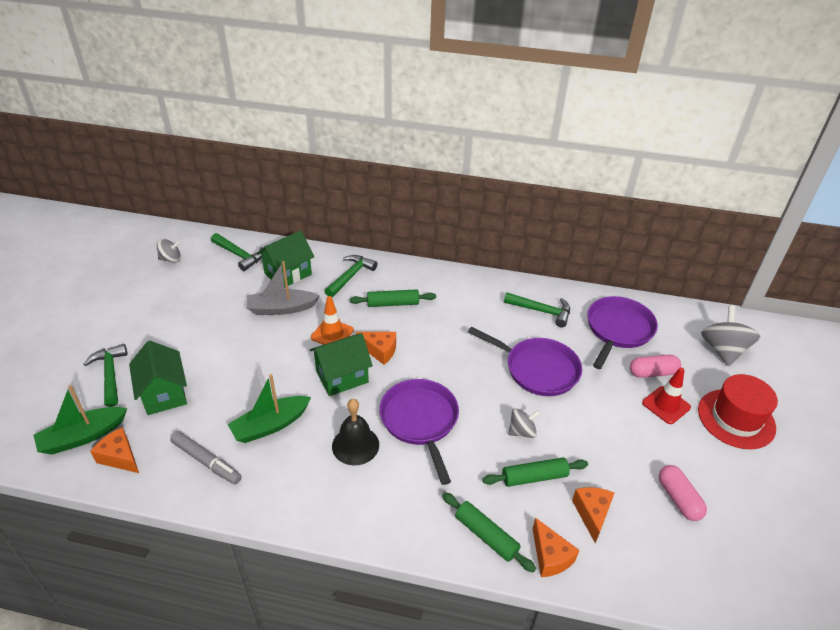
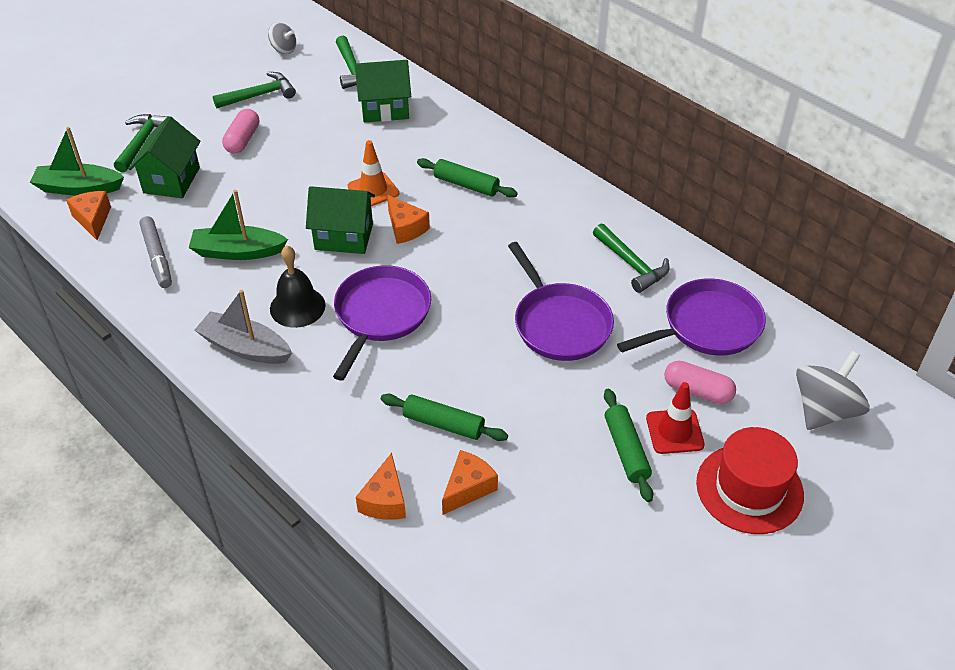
camera: 35 degrees right, 5 degrees up
grey boat [247,261,320,315] -> grey boat moved to [195,290,292,364]
green hammer [325,255,377,297] -> green hammer moved to [213,72,296,108]
green rolling pin [442,492,536,572] -> green rolling pin moved to [604,389,654,502]
grey spinning top [508,408,540,438] -> none
pink capsule [659,465,707,521] -> pink capsule moved to [222,109,259,154]

